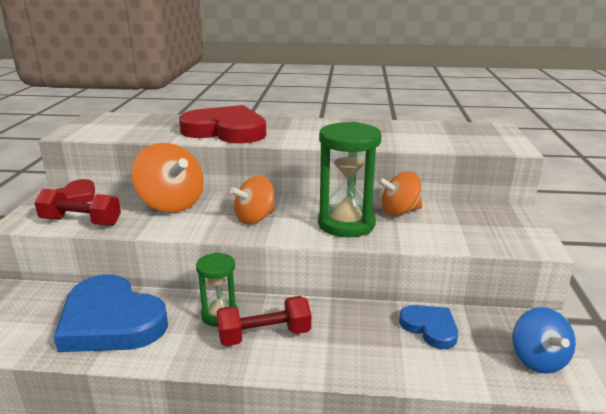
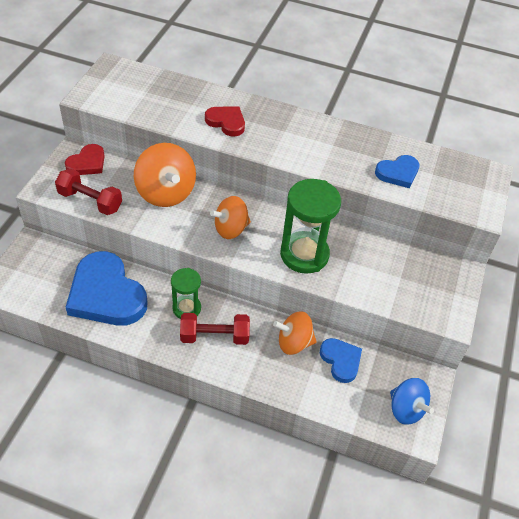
camera: 10 degrees right, 25 degrees up
red heart [179,105,266,143] -> red heart [205,106,245,137], size x0.52
orange spinning top [378,171,422,216] -> orange spinning top moved to [273,311,317,355]
blue spinning top [512,307,576,374] -> blue spinning top turned 45 degrees counterclockwise [390,378,434,425]
none -> blue heart [375,155,420,188]

